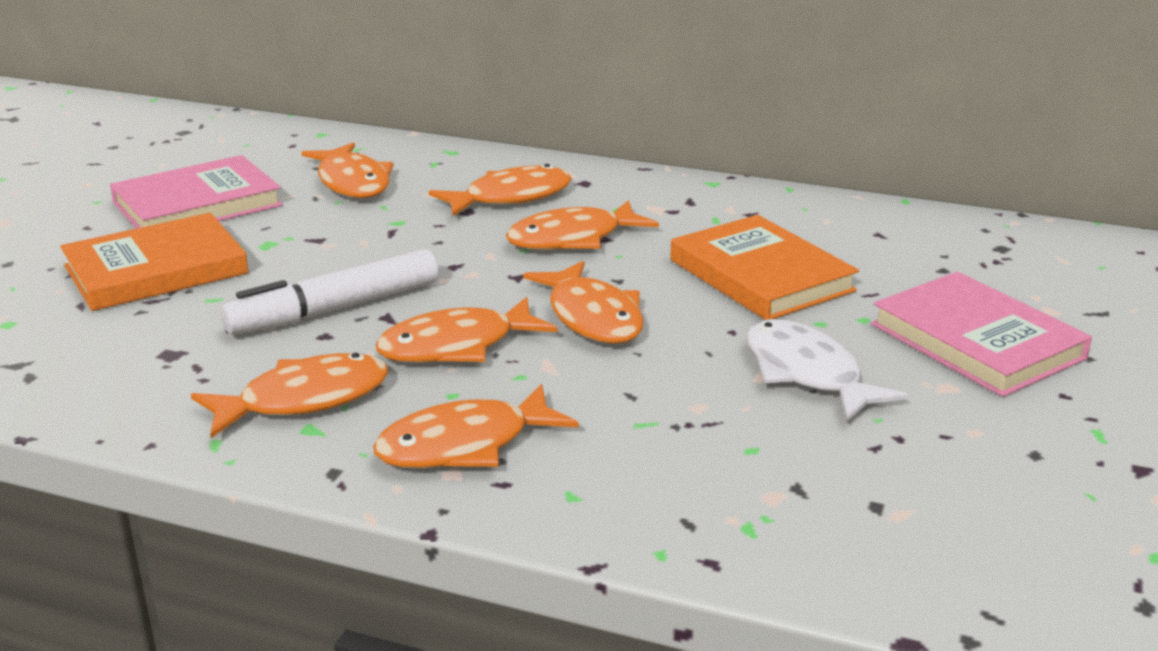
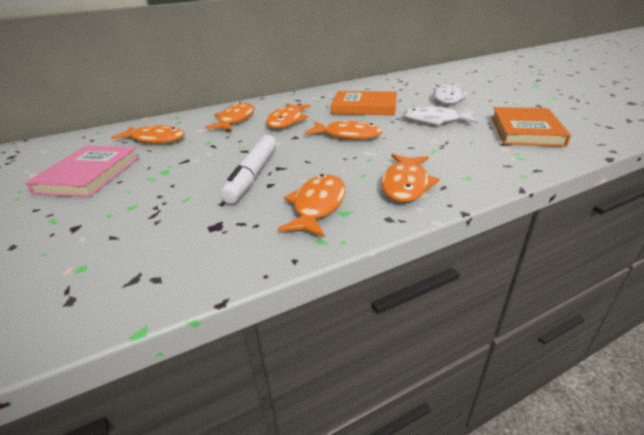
camera: 45 degrees left, 5 degrees up
orange book [60,213,249,311] -> orange book moved to [492,107,571,147]
orange fish [376,297,558,363] -> none
pink book [871,272,1092,397] -> white fish [433,84,470,104]

